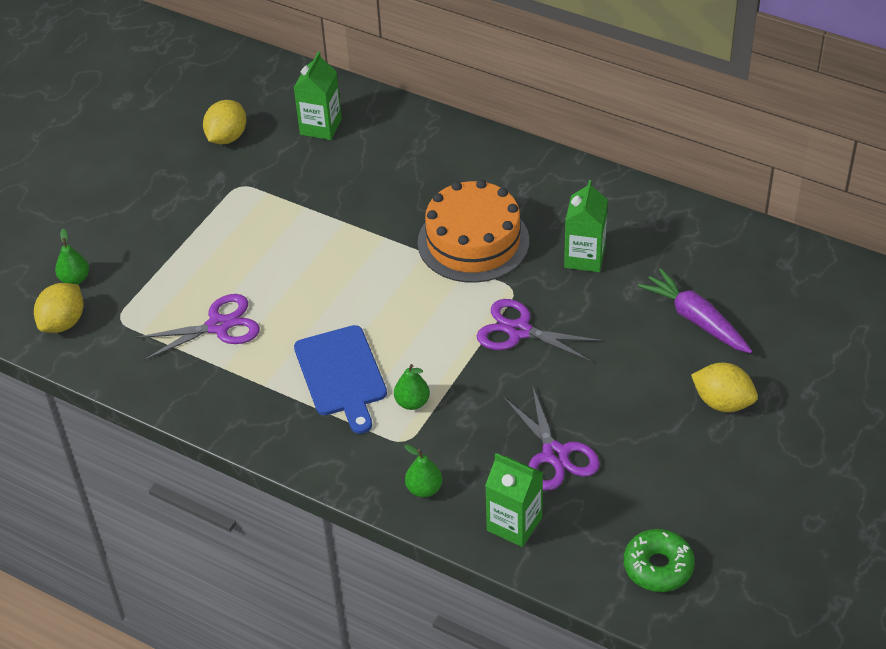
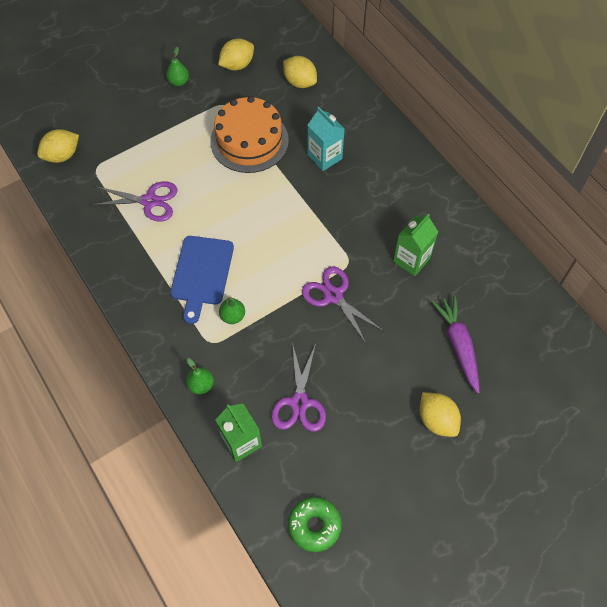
camera: 25 degrees right, 15 degrees up
green pear [55,229,89,285] -> green pear moved to [166,47,189,86]
green carton [294,52,342,140] -> yellow lemon [283,56,317,88]
orange cake [418,180,529,283] -> orange cake moved to [210,96,289,173]
none -> turquoise carton [308,107,344,171]

